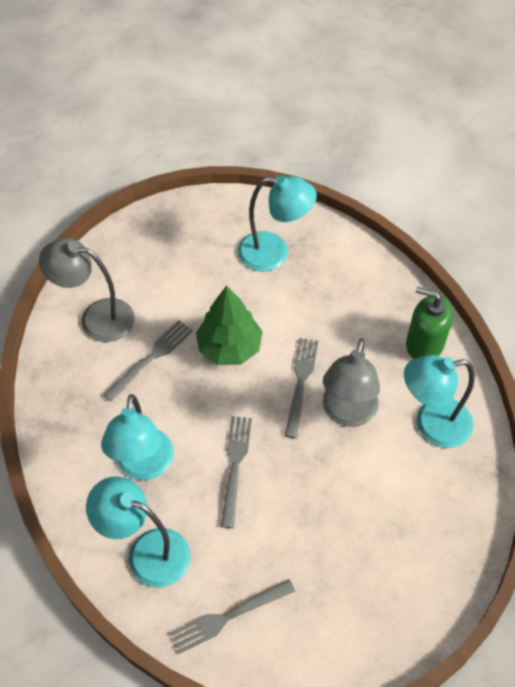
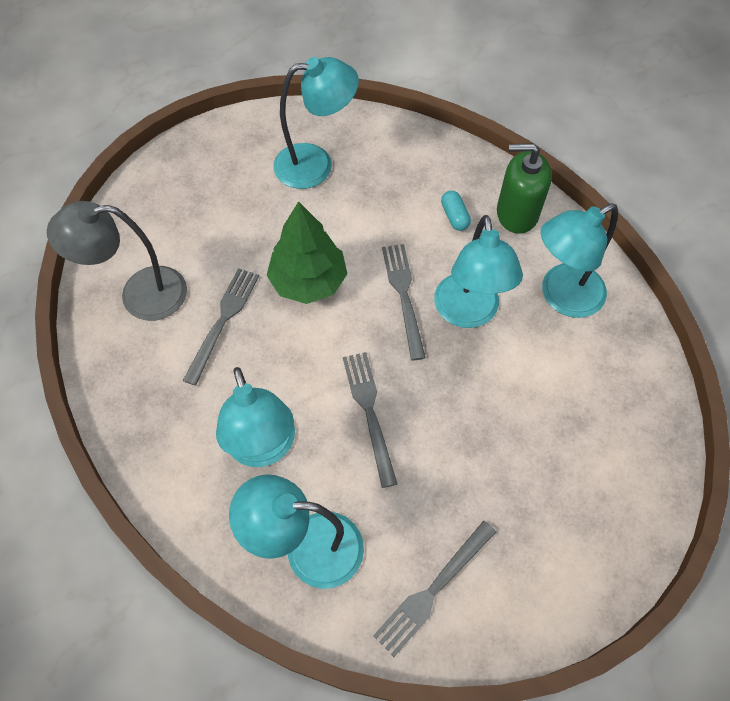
camera: 20 degrees left, 5 degrees up
grey lamp [323,339,380,427] -> turquoise lamp [434,215,523,328]
none -> turquoise capsule [441,190,471,231]

